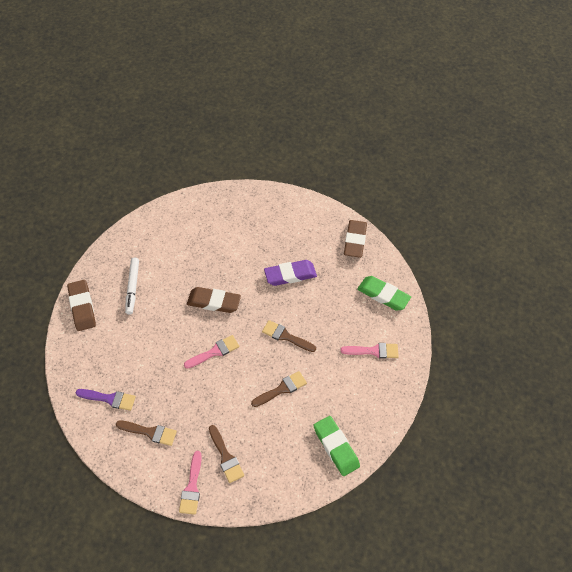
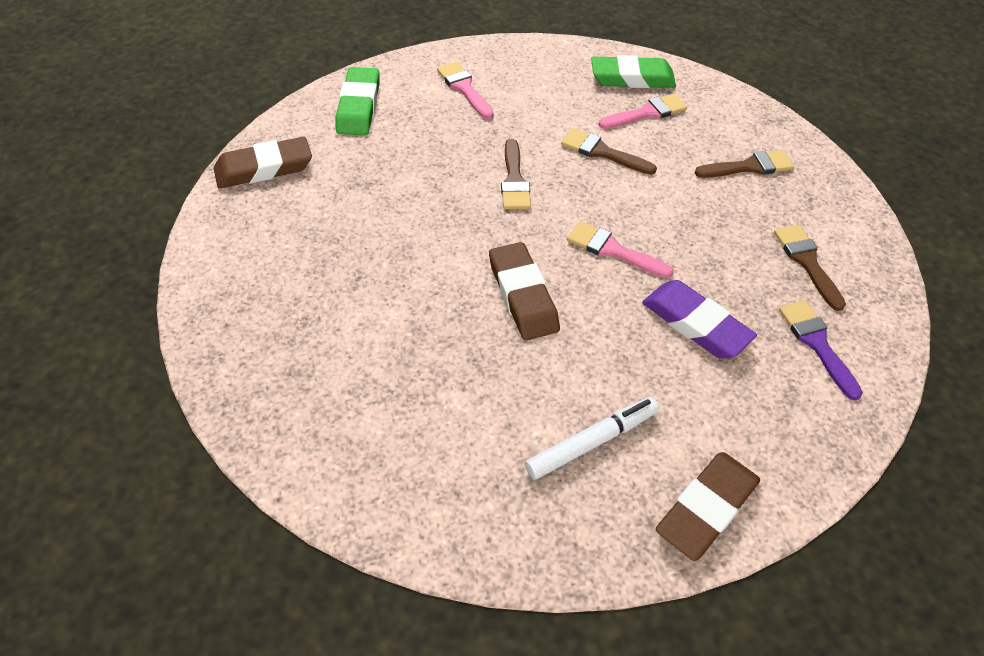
camera: 120 degrees left, 5 degrees down
pink brush [179,451,202,515] -> pink brush moved to [599,94,687,129]
brown brush [209,425,244,483] -> brown brush turned 45 degrees clockwise [695,150,794,178]
purple eraser [264,260,317,286] -> purple eraser moved to [642,280,757,359]
green eraser [313,416,360,476] -> green eraser turned 60 degrees clockwise [591,55,676,88]

